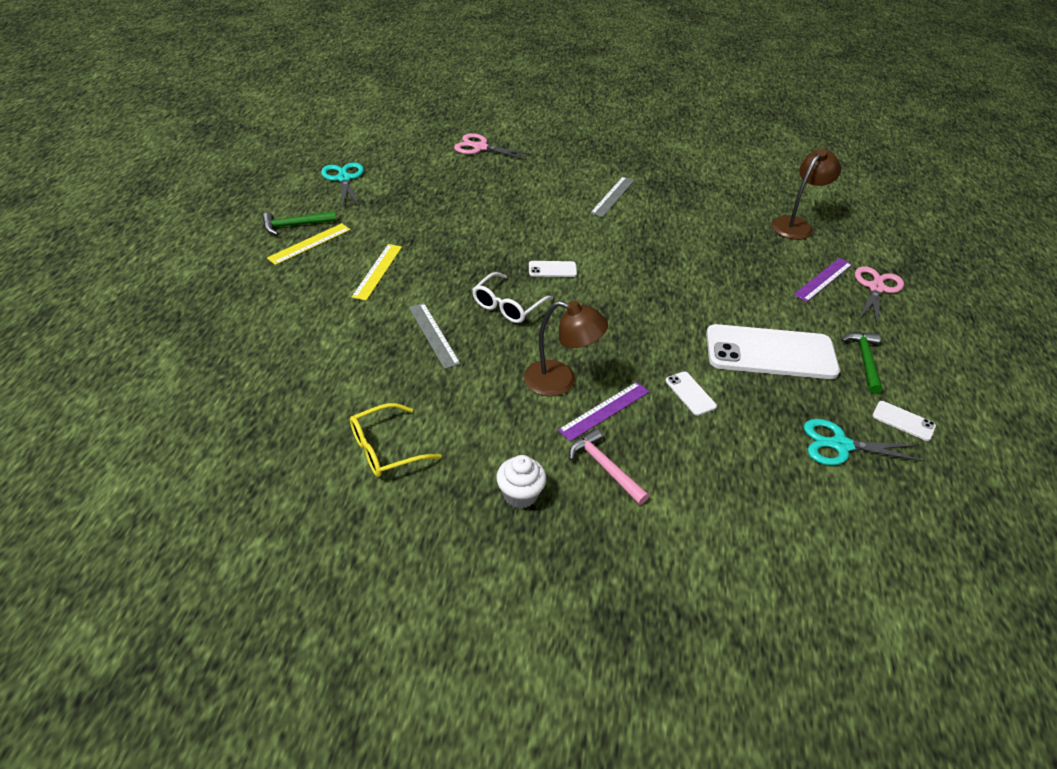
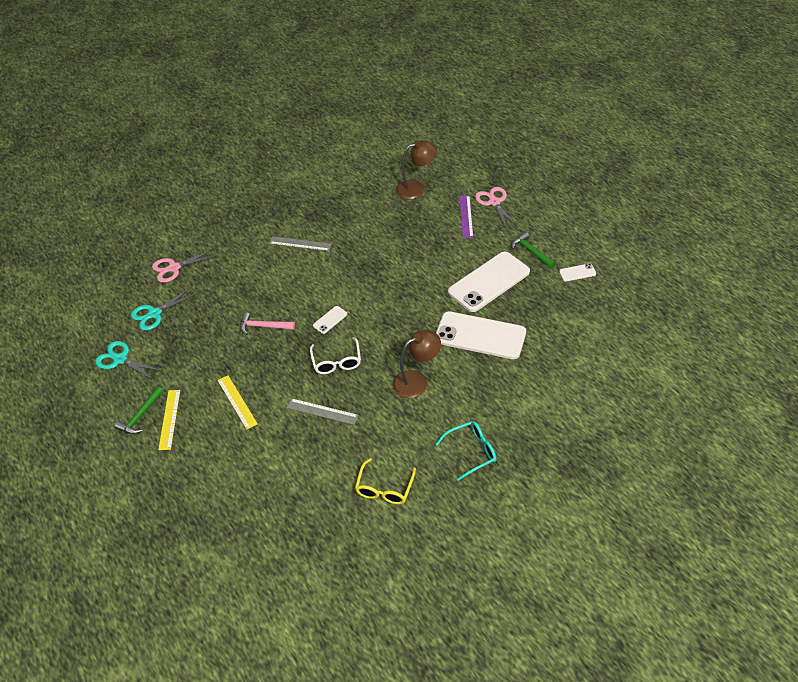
camera: 40 degrees left, 5 degrees up
white cupcake [496,455,547,509] -> turquoise glasses [435,421,496,481]
purple ruler [558,382,649,442] -> none
pink hammer [569,428,649,505] -> pink hammer moved to [240,312,295,335]
grey ruler [590,177,635,217] -> grey ruler turned 60 degrees counterclockwise [269,236,332,251]
white phone [665,372,717,416] -> white phone [436,311,526,359], size x2.39
brown lamp [772,149,841,240] -> brown lamp turned 75 degrees clockwise [396,140,437,200]
turquoise scissors [804,419,925,465] -> turquoise scissors moved to [131,287,197,331]

